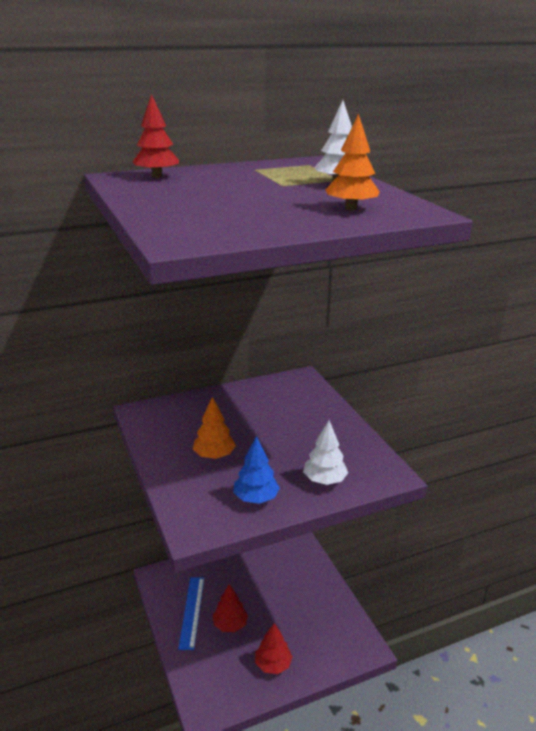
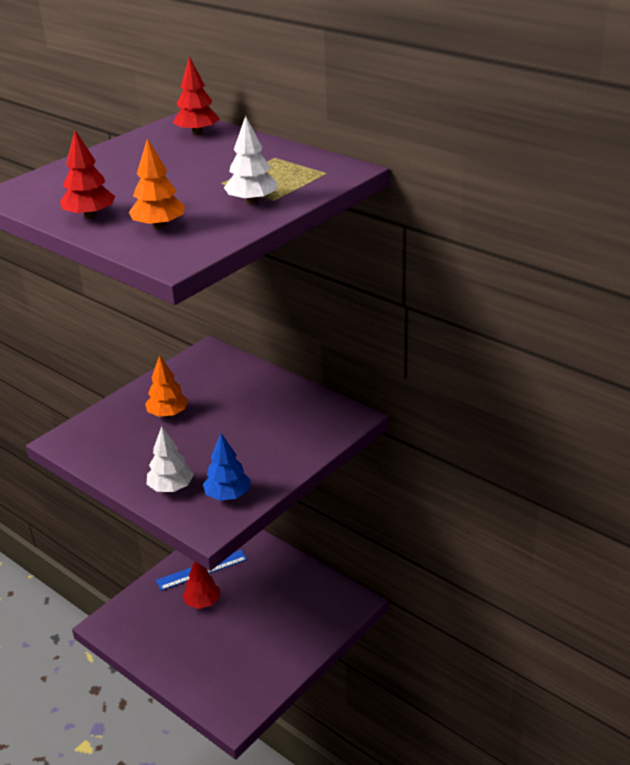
camera: 65 degrees right, 5 degrees up
blue tree [233,436,280,504] -> blue tree moved to [203,433,251,501]
red tree [255,623,292,674] -> red tree moved to [60,130,115,219]

